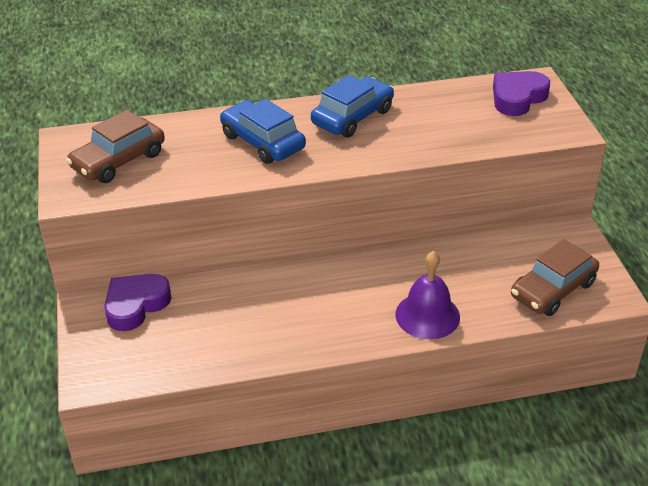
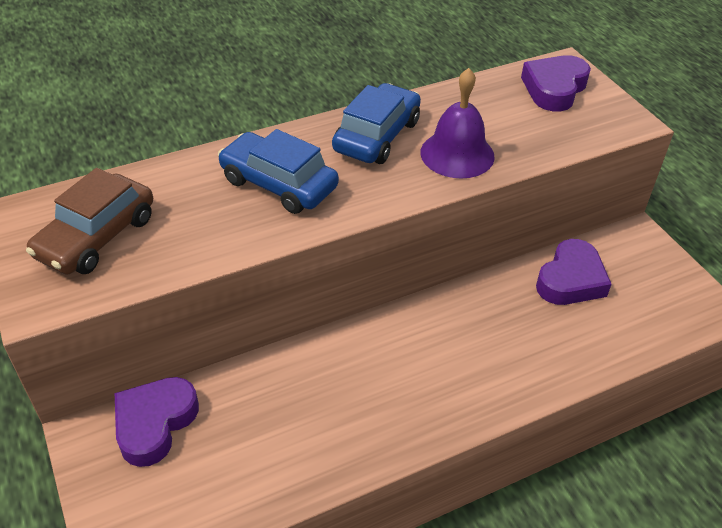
camera: 15 degrees left, 5 degrees up
purple bell [395,251,460,339] -> purple bell moved to [420,68,495,179]
brown car [511,239,599,316] -> none
none -> purple heart [536,239,612,305]

